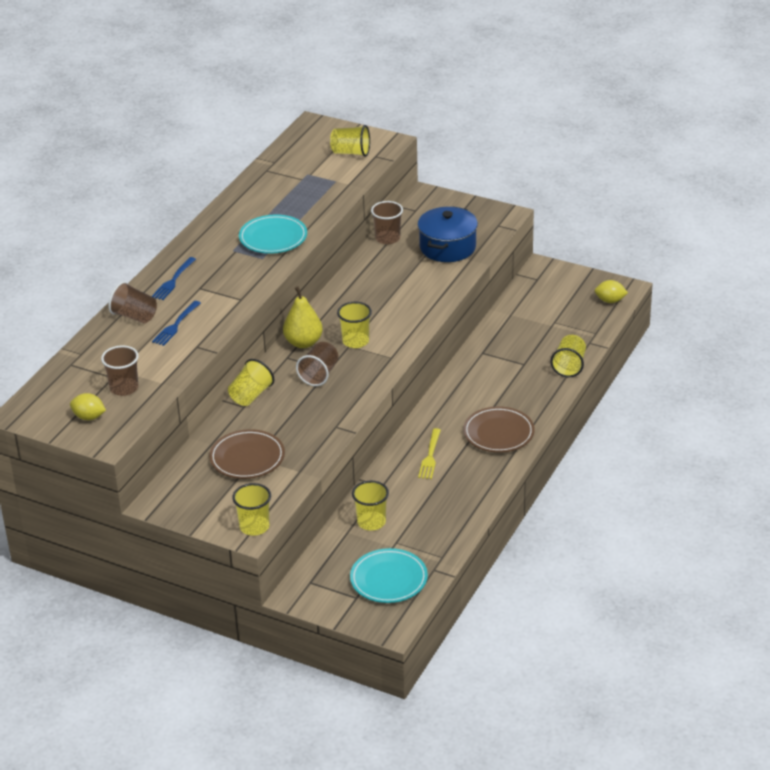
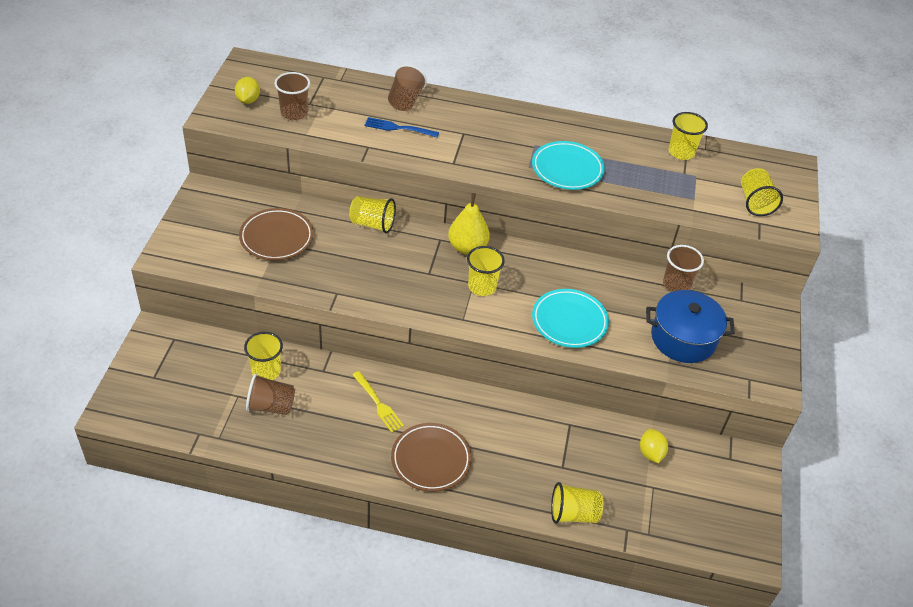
camera: 70 degrees right, 10 degrees up
blue fork [152,257,196,300] -> none
yellow cup [232,483,271,536] -> yellow cup moved to [669,112,708,160]
brown cup [296,342,338,386] -> brown cup moved to [246,374,295,415]
turquoise plate [350,548,428,603] -> turquoise plate moved to [532,289,609,348]
yellow fork [418,428,441,479] -> yellow fork turned 120 degrees counterclockwise [352,371,404,433]
yellow lemon [595,280,628,303] -> yellow lemon moved to [640,429,668,463]

